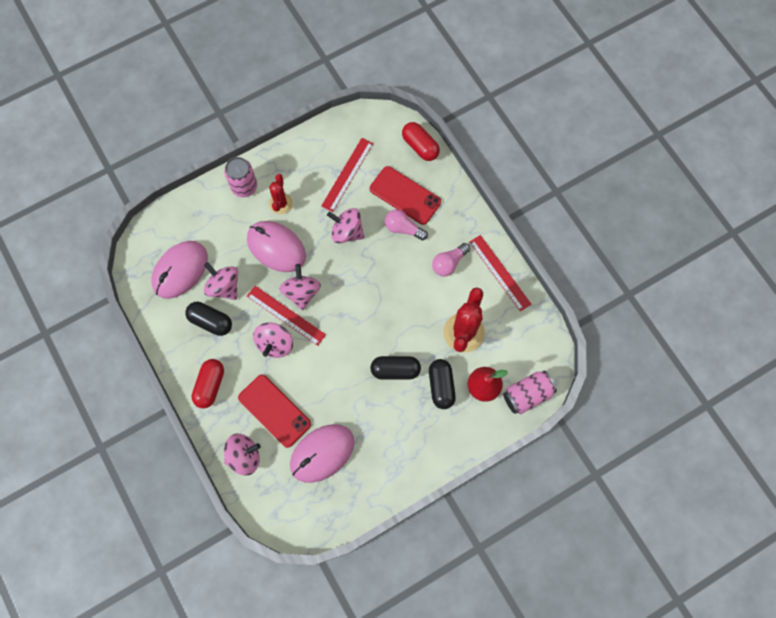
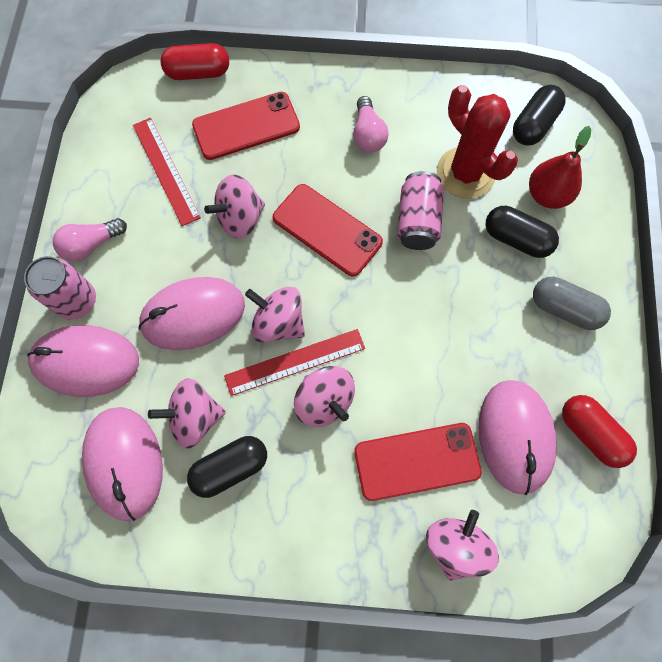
camera: 55 degrees left, 0 degrees up
red capsule [191,359,224,408] -> red capsule moved to [562,395,637,468]
red cactus [269,174,293,214] -> none
black capsule [370,356,421,380] -> black capsule moved to [513,85,566,146]
pink light bulb [385,209,428,240] -> pink light bulb moved to [53,218,127,262]
red ruler [470,235,531,312] -> none
pink can [503,371,557,414] -> pink can moved to [397,171,444,250]
none -> pink mouse [27,325,139,397]
none -> red phone [273,184,383,276]
none -> grey capsule [533,277,611,330]

